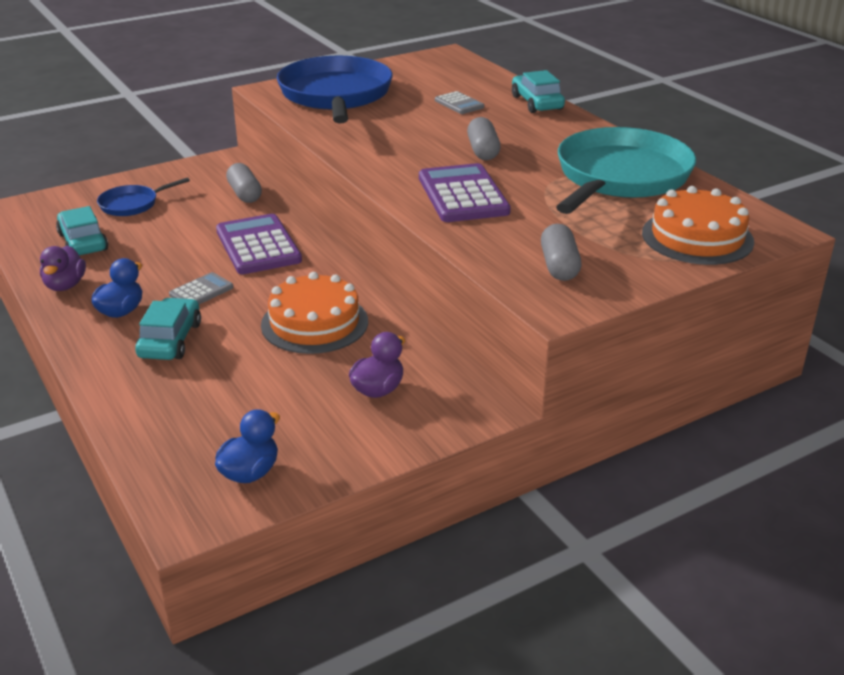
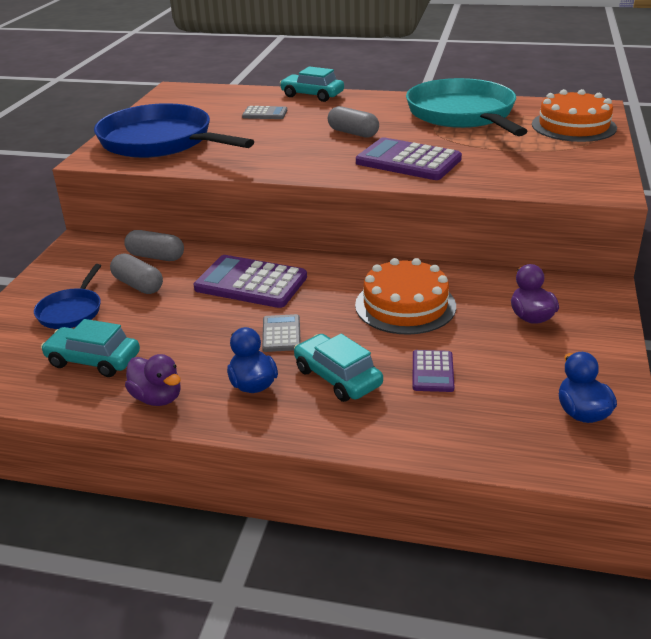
camera: 45 degrees left, 0 degrees up
grey capsule [541,224,581,281] -> grey capsule moved to [110,253,163,294]
none -> purple calculator [413,350,454,392]

